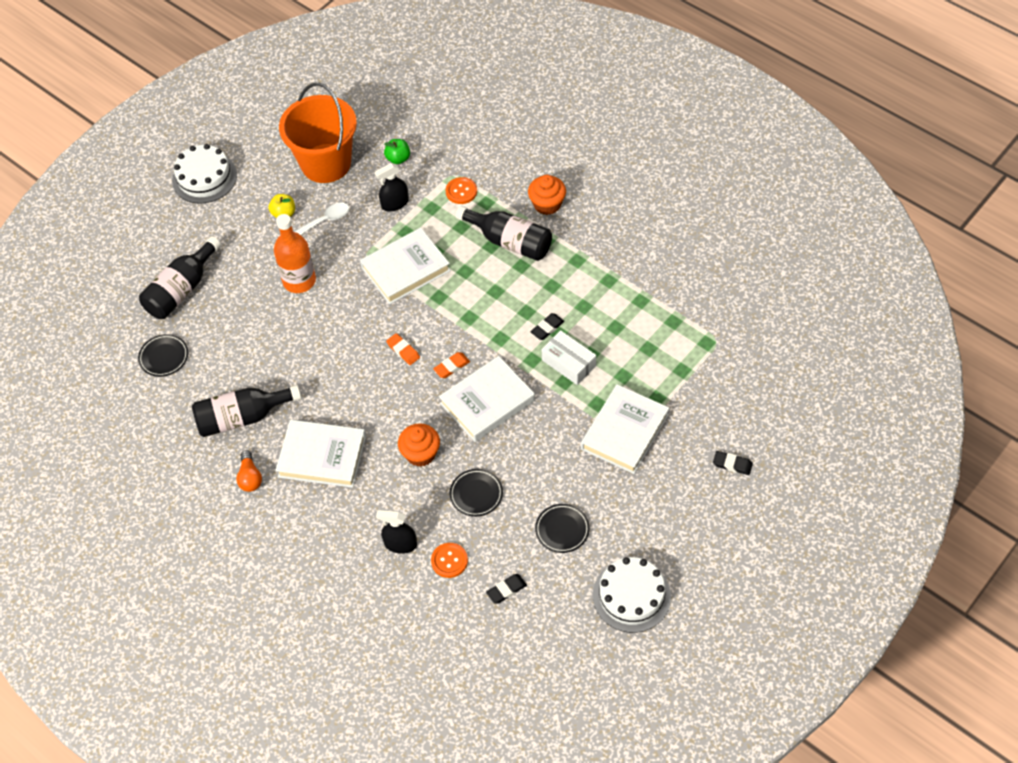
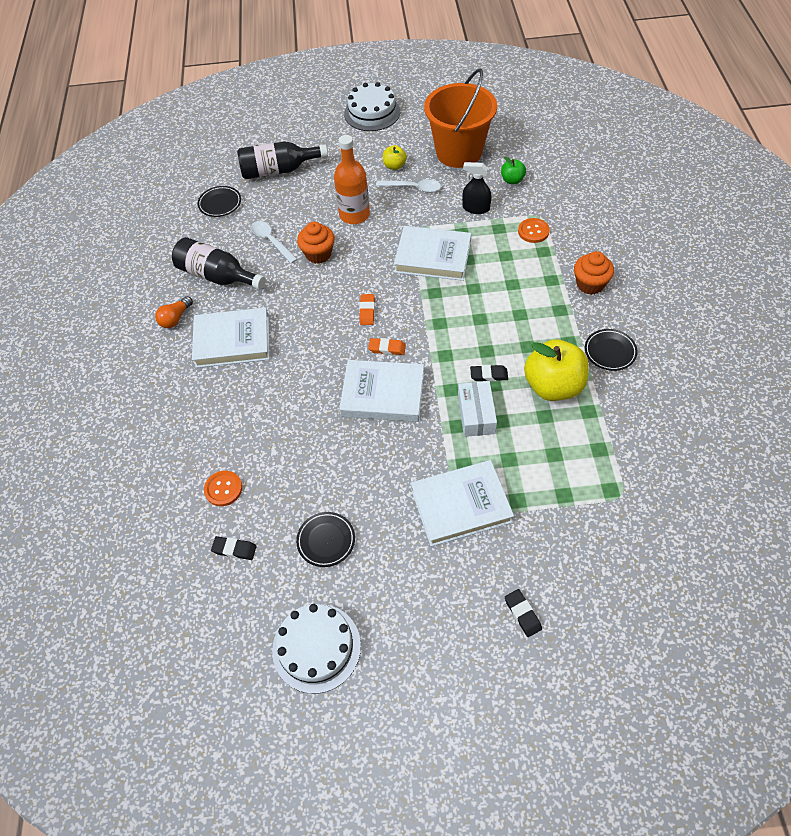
camera: 45 degrees right, 0 degrees up
white book [275,420,366,488] -> white book turned 60 degrees counterclockwise [192,307,270,368]
black spray bottle [376,510,417,554] -> none
orange cupcake [398,423,440,467] -> orange cupcake moved to [297,222,335,264]
black plate [449,469,503,517] -> black plate moved to [585,329,638,371]
black bottle [456,206,552,261] -> none
none -> white spoon [251,221,297,264]
none -> yellow apple [524,340,589,401]

